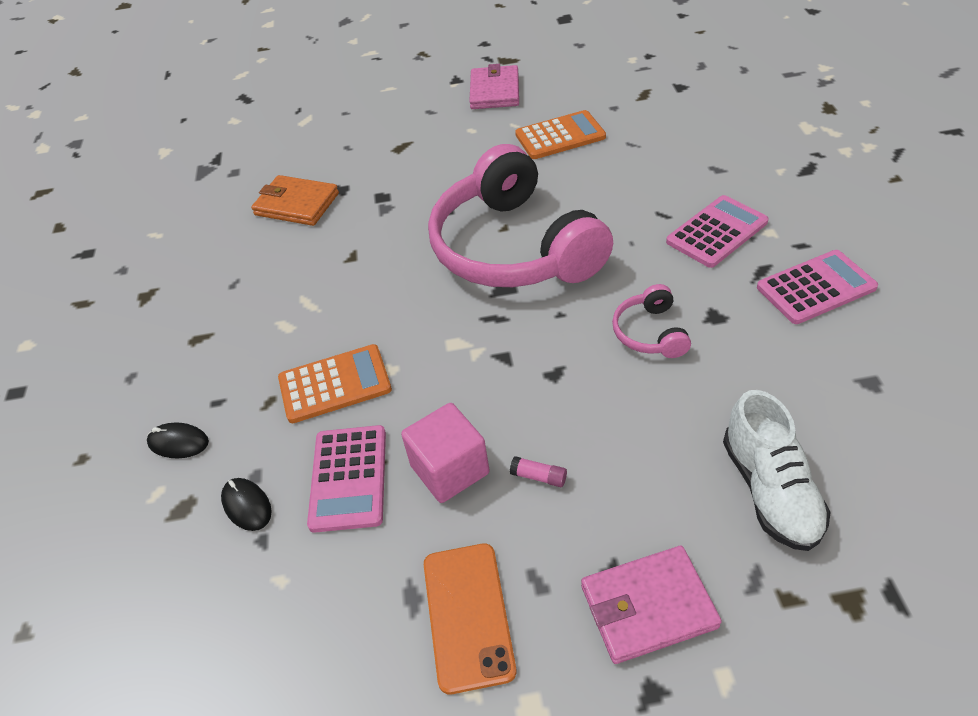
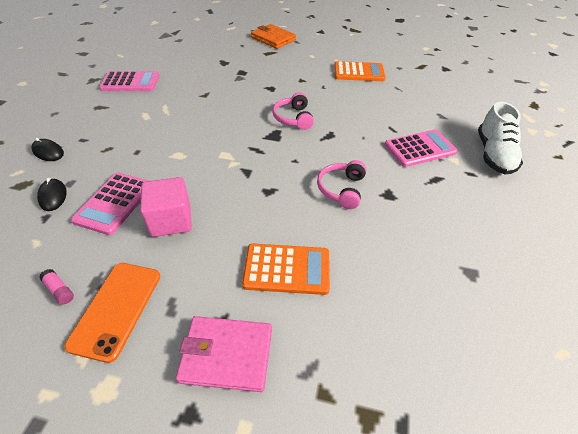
camera: 15 degrees right, 0 degrees up
orange wallet [251,175,339,226] -> orange wallet moved to [251,24,296,49]
orange calculator [278,344,392,423] -> orange calculator moved to [242,244,330,295]
pink headphones [428,144,613,287] -> pink headphones [273,92,314,130], size x0.41
pink wallet [469,64,519,109] -> none
pink glue stick [510,456,567,487] -> pink glue stick moved to [39,269,74,305]
white shoe [723,390,831,551] -> white shoe moved to [478,102,523,174]
pink calculator [757,250,878,324] -> pink calculator moved to [99,71,159,91]

